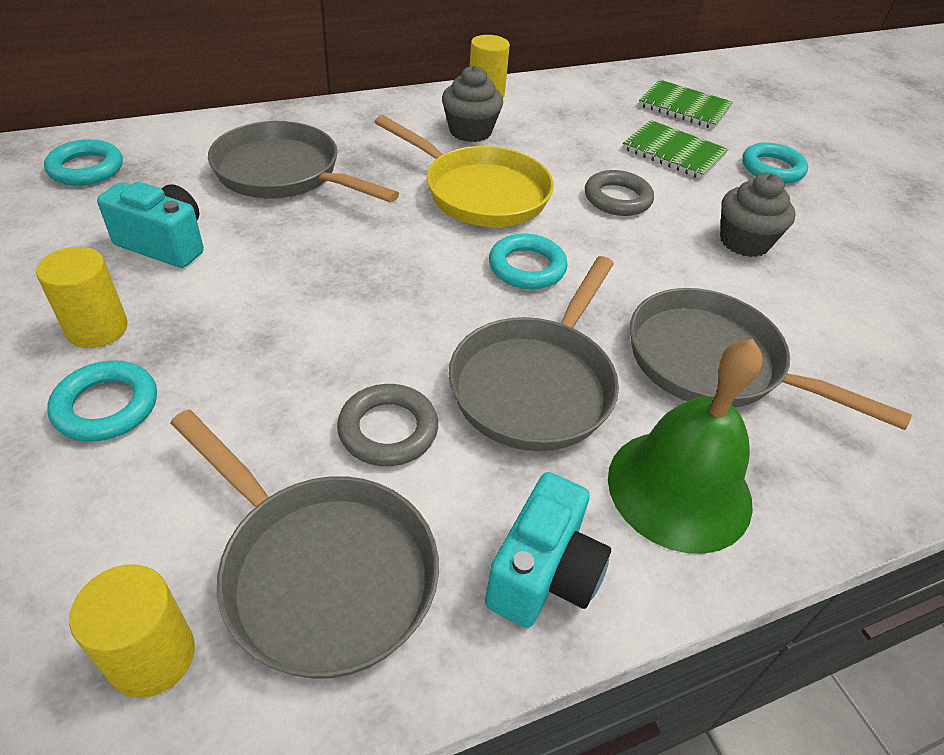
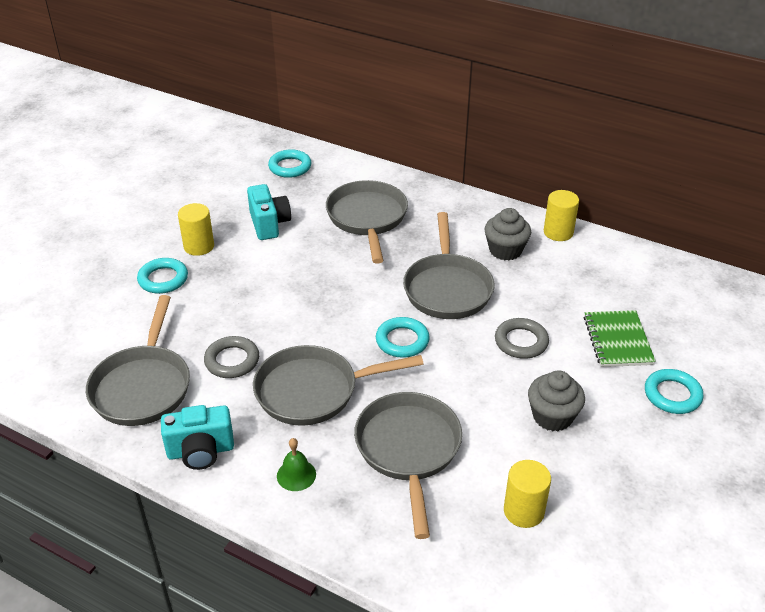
camera: 55 degrees right, 5 degrees down
yellow cylinder [69,564,195,698] -> yellow cylinder moved to [504,460,551,528]
yellow pan [375,115,554,227] -> grey pan [403,212,494,319]
green bell [608,339,763,554] -> green bell [277,438,316,491], size x0.46
green notebook [639,80,733,129] -> none

